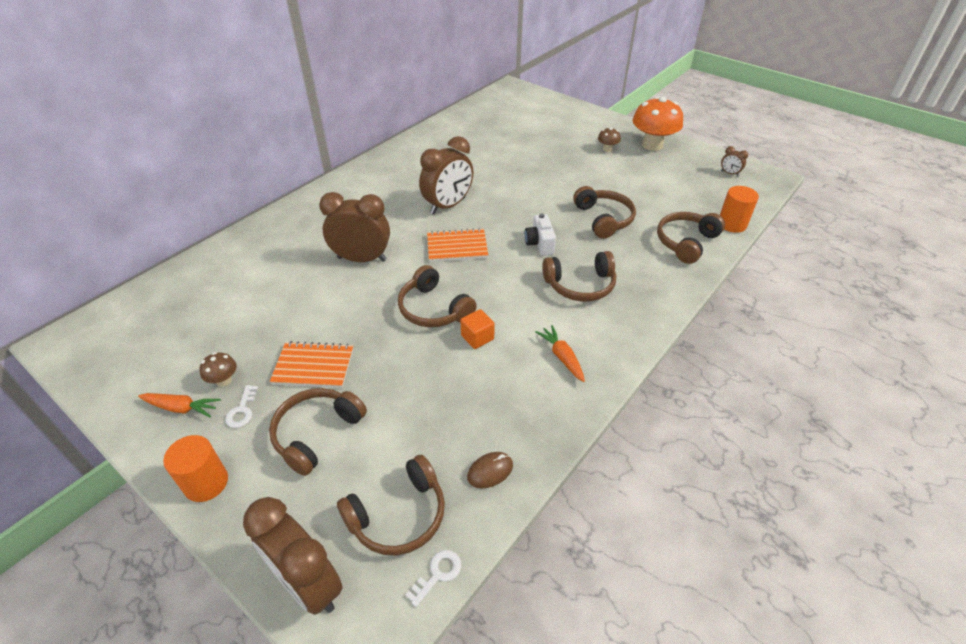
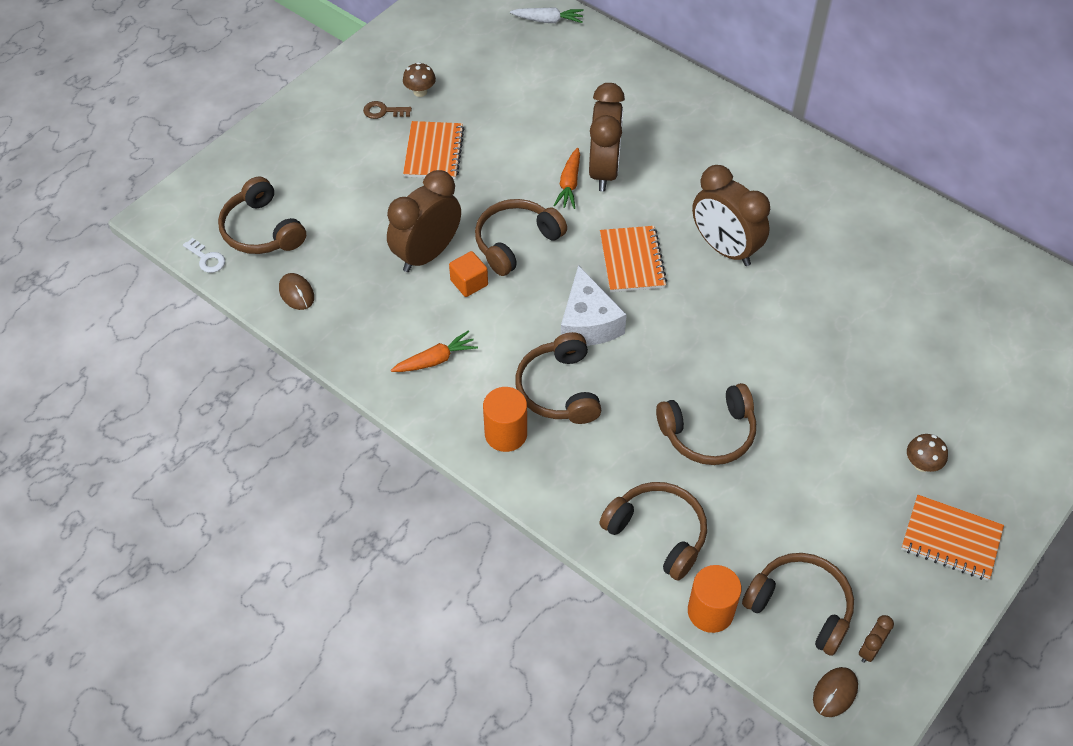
camera: 90 degrees right, 10 degrees up
orange carrot [138,393,221,417] -> orange carrot moved to [553,148,580,209]
orange cylinder [163,435,228,502] -> orange cylinder moved to [483,387,527,452]
white key [225,385,258,428] -> brown key [363,101,412,119]
brown clock [243,497,343,615] -> brown clock moved to [387,170,461,272]
brown headphones [269,388,367,476] -> brown headphones moved to [742,553,854,656]
white camera [525,213,556,256] -> none
orange mushroom [633,97,683,151] -> orange notebook [901,495,1004,581]
none -> white carrot [510,7,584,23]
none -> white cheese [561,265,627,346]
none -> brown mouse [813,667,858,717]

